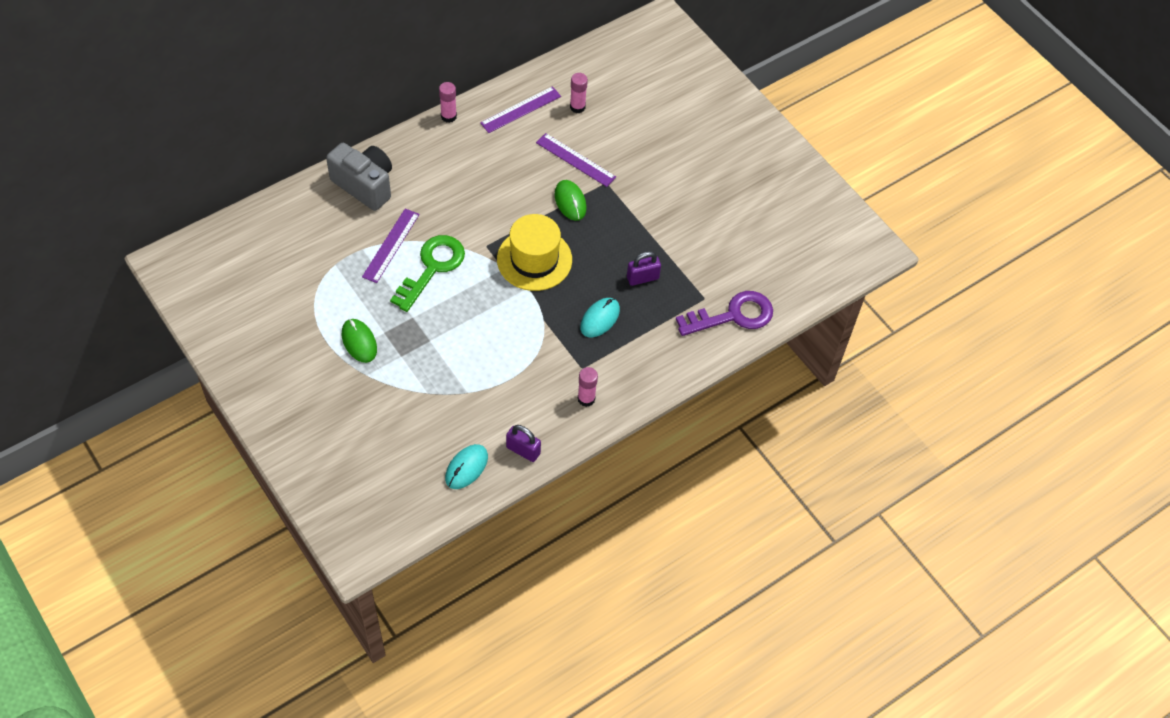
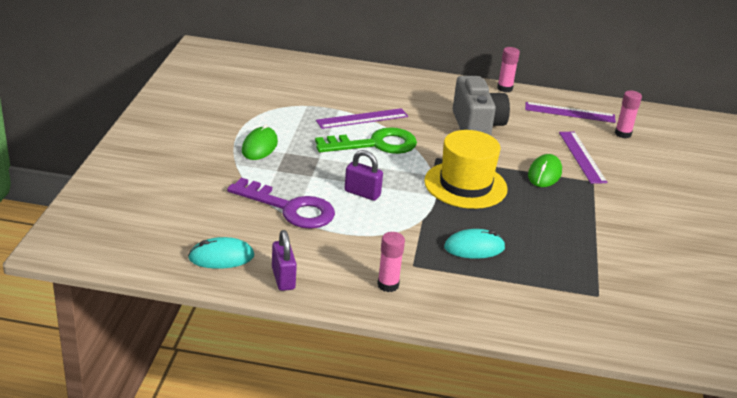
camera: 45 degrees right, 25 degrees down
grey camera [326,143,392,211] -> grey camera moved to [453,76,510,136]
purple padlock [627,251,661,286] -> purple padlock moved to [344,150,383,201]
purple key [676,291,773,336] -> purple key moved to [227,178,335,229]

